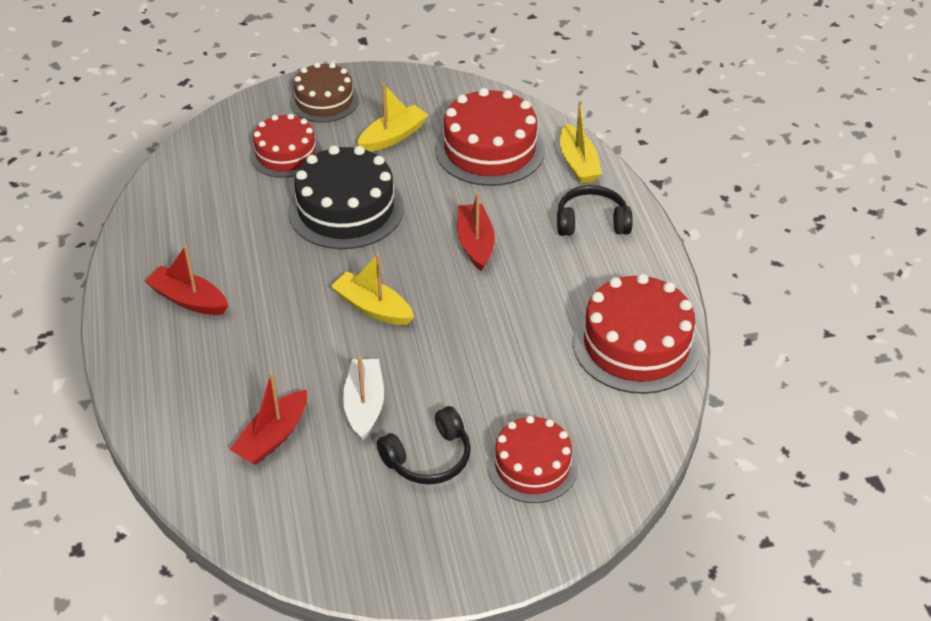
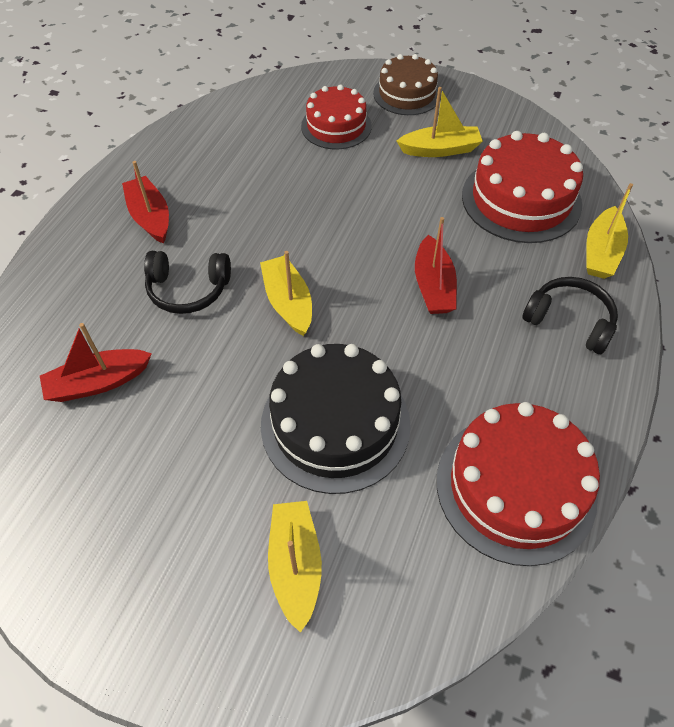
camera: 35 degrees right, 10 degrees up
black cake [288,145,404,249] -> black cake moved to [261,344,411,494]
white boat [343,356,384,441] -> none
black headphones [377,406,471,485] -> black headphones moved to [144,251,231,314]
red boat [457,192,495,271] -> red boat turned 150 degrees clockwise [415,217,457,314]
red cake [488,416,578,503] -> yellow boat [268,501,322,633]

